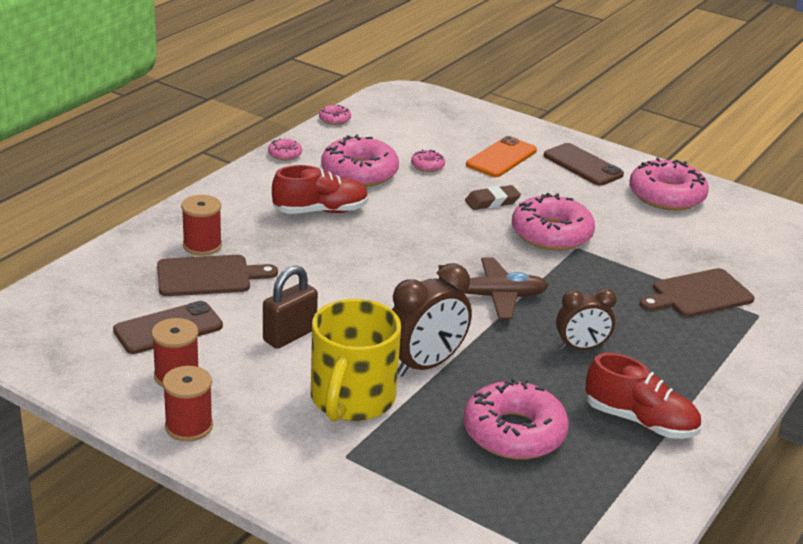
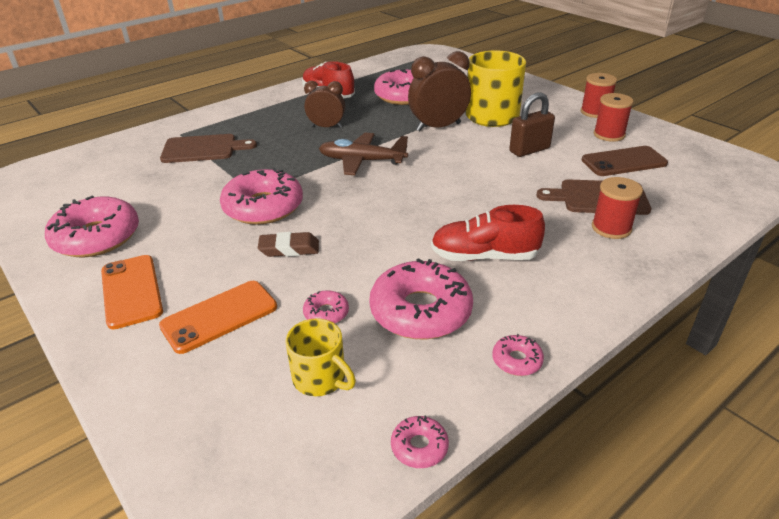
camera: 160 degrees left, 5 degrees up
brown phone [543,143,624,186] -> orange phone [101,255,163,329]
none -> yellow mug [285,318,356,396]

